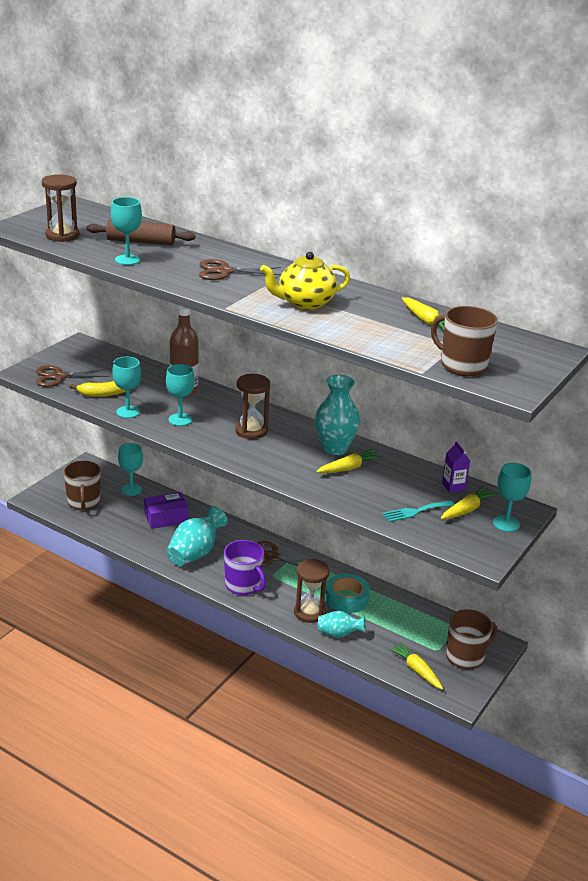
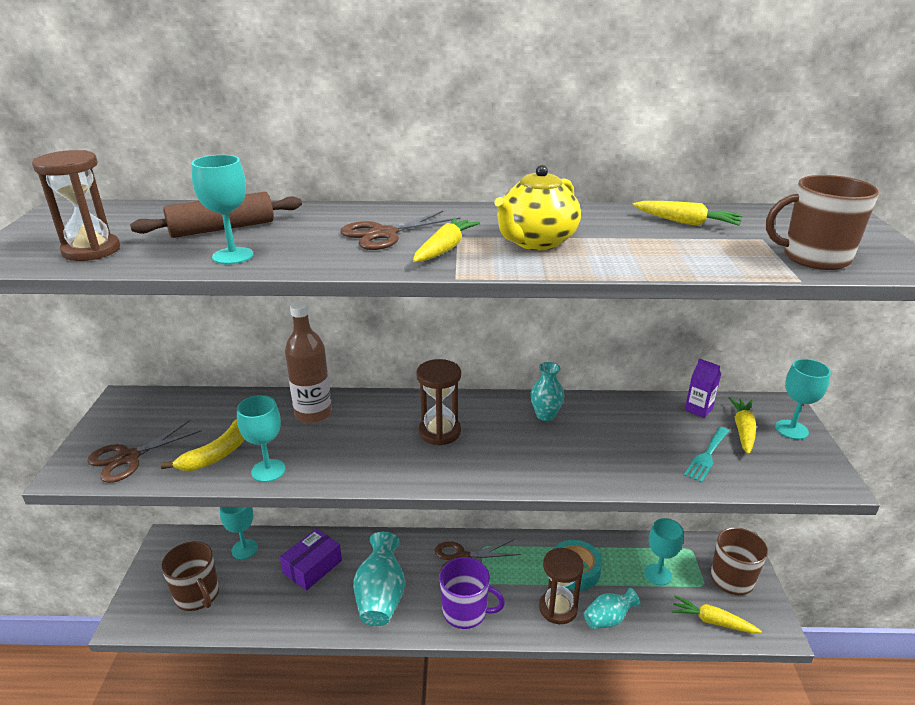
camera: 30 degrees left, 0 degrees up
turquoise goblet [166,364,195,426] -> turquoise goblet moved to [644,518,683,585]
turquoise vase [315,375,360,455] -> turquoise vase [530,362,564,421], size x0.61
yellow carrot [316,449,383,473] -> yellow carrot moved to [413,218,480,262]

